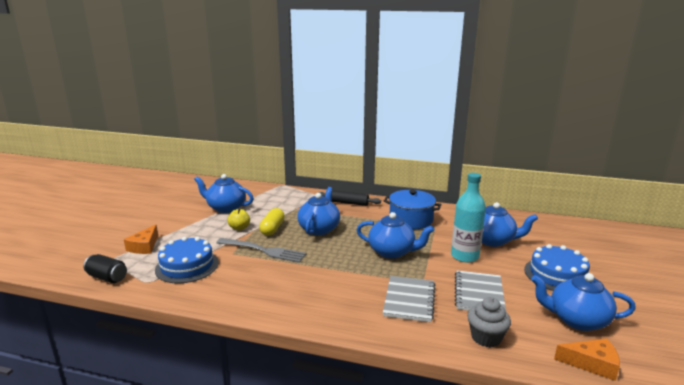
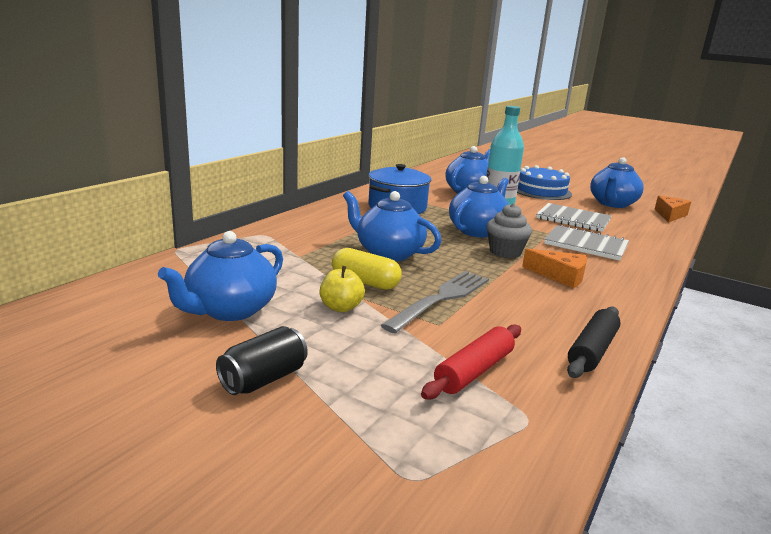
camera: 75 degrees left, 0 degrees up
black can [83,254,127,283] -> black can moved to [216,326,308,395]
orange cheese [124,224,158,254] -> orange cheese moved to [522,248,587,288]
blue cake [155,237,219,283] -> red rolling pin [421,324,521,400]
black rolling pin [319,190,381,206] -> black rolling pin moved to [567,306,621,378]
grey cupcake [467,297,511,348] -> grey cupcake moved to [486,203,532,258]

